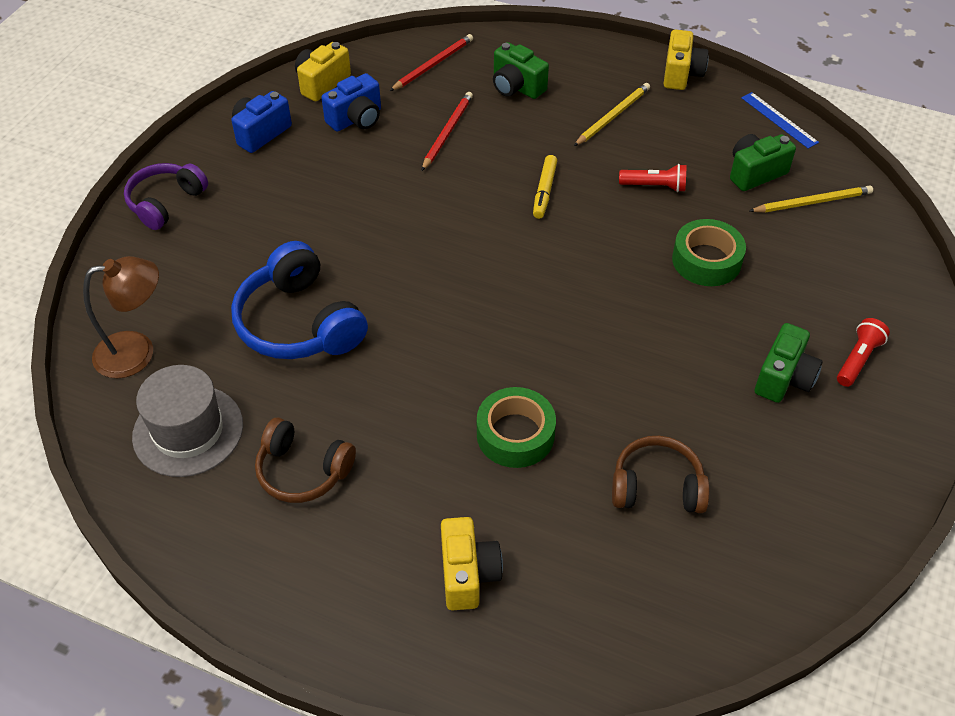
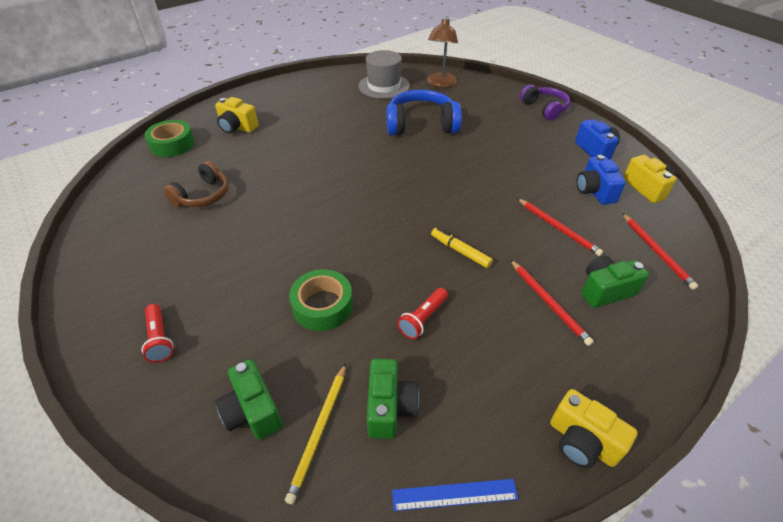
camera: 120 degrees right, 5 degrees down
brown headphones [255,418,356,503] -> none
green tape [477,387,556,468] -> green tape moved to [144,120,195,157]
yellow pencil [574,83,650,146] -> none
green camera [755,323,823,403] -> green camera moved to [215,359,282,440]
none -> red pencil [511,260,594,346]

